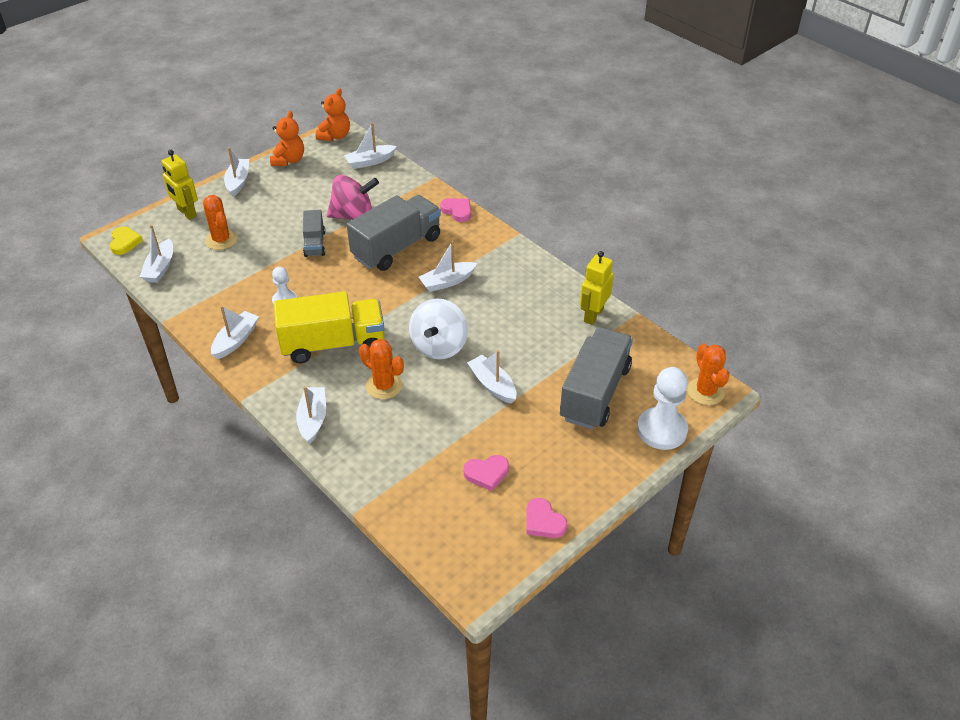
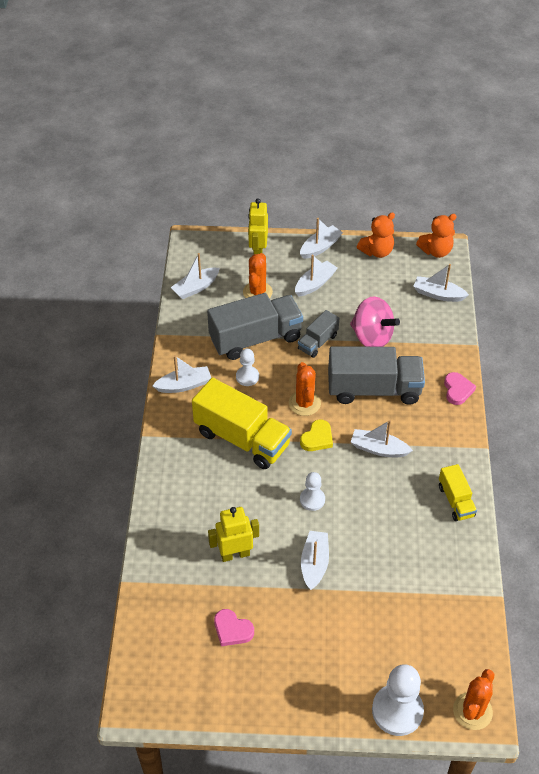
camera: 45 degrees right, 5 degrees up
yellow heart [110,226,143,255] -> yellow heart moved to [300,419,333,451]
white boat [296,386,326,444] -> white boat moved to [295,255,338,297]
orange cactus [359,339,404,399] -> orange cactus moved to [289,362,321,416]
white spinning top [409,298,468,360] -> white pawn [300,472,325,511]
pink heart [526,498,567,538] -> none
grey truck [560,327,633,429] -> grey truck moved to [207,293,303,360]
yellow robot [580,251,614,325] -> yellow robot moved to [208,507,259,562]
none -> yellow truck [439,464,477,521]

